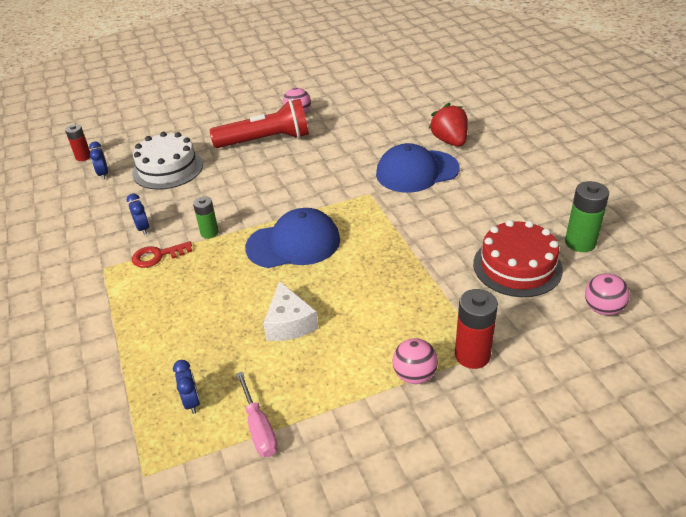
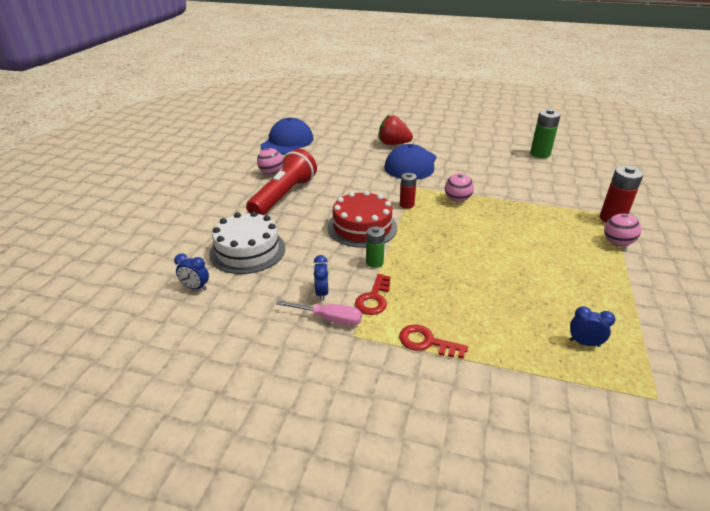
camera: 55 degrees left, 5 degrees down
red battery [65,124,90,161] -> red battery moved to [400,173,417,209]
blue clock [126,193,149,235] -> blue clock turned 75 degrees clockwise [314,255,329,301]
pink screwdriver [236,372,278,457] -> pink screwdriver moved to [276,300,362,326]
blue cap [245,208,340,268] -> blue cap moved to [260,117,314,155]
white cheese [263,281,318,341] -> none
red cake [473,220,563,297] -> red cake moved to [327,191,397,248]
pink ball [585,273,630,315] -> pink ball moved to [445,173,474,202]
none -> red key [399,325,468,359]

